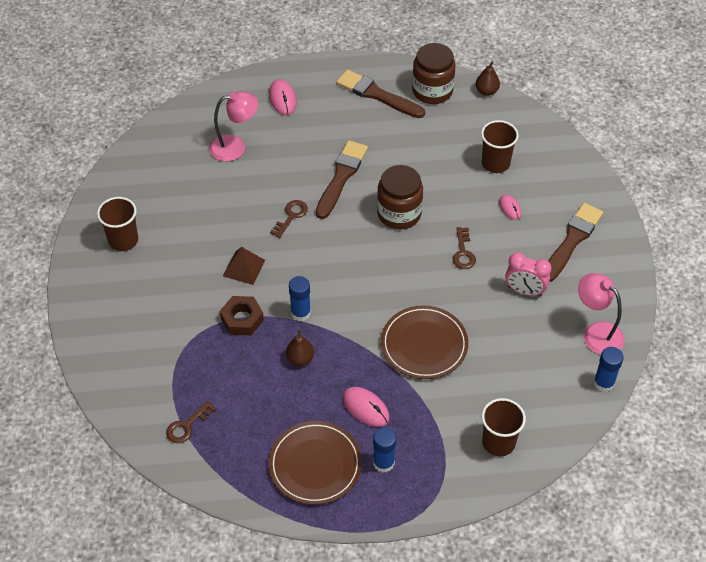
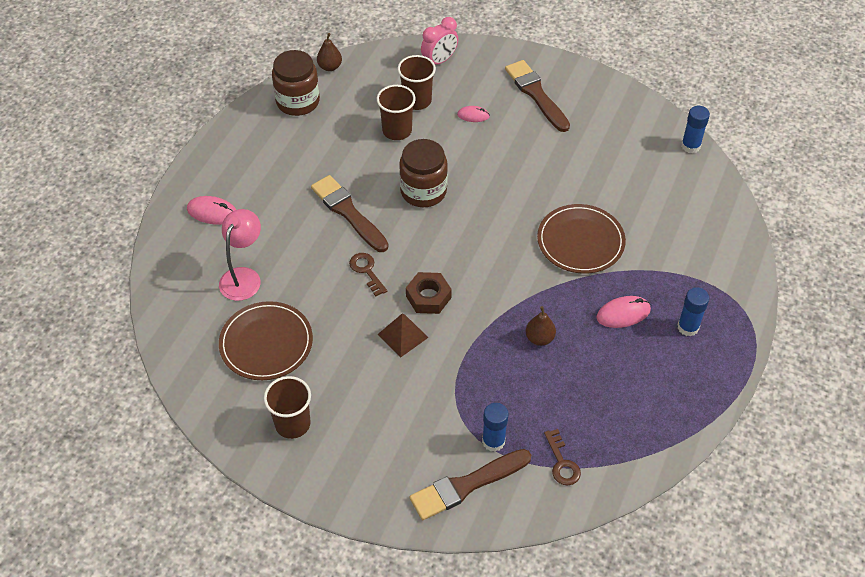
camera: 60 degrees left, 0 degrees up
brown nut [220,296,264,335] -> brown nut moved to [406,272,452,314]
brown plate [269,421,362,505] -> brown plate moved to [219,301,313,380]
blue glue stick [289,276,311,321] -> blue glue stick moved to [482,403,509,452]
brown brush [336,70,425,118] -> brown brush moved to [410,449,531,520]
brown key [453,227,476,269] -> none
brown cup [482,398,526,456] -> brown cup moved to [377,85,416,140]
pink clock [505,253,552,296] -> pink clock moved to [421,17,458,65]
pink lamp [578,273,624,355] -> none

